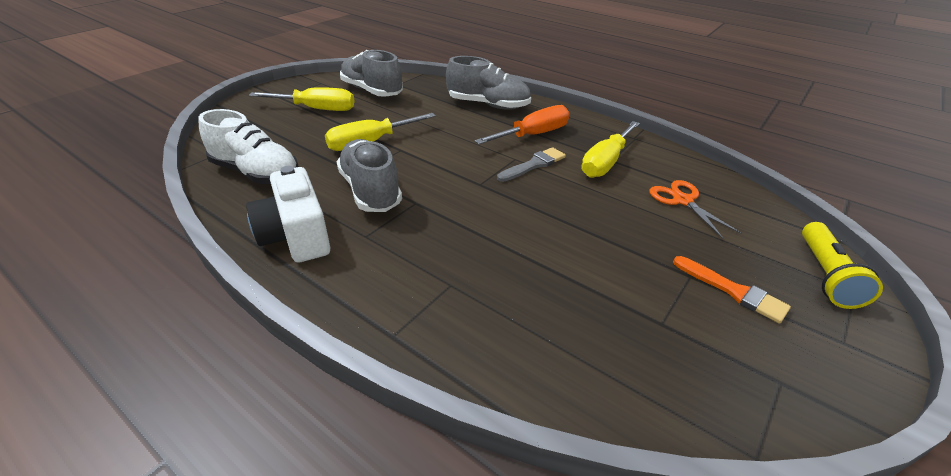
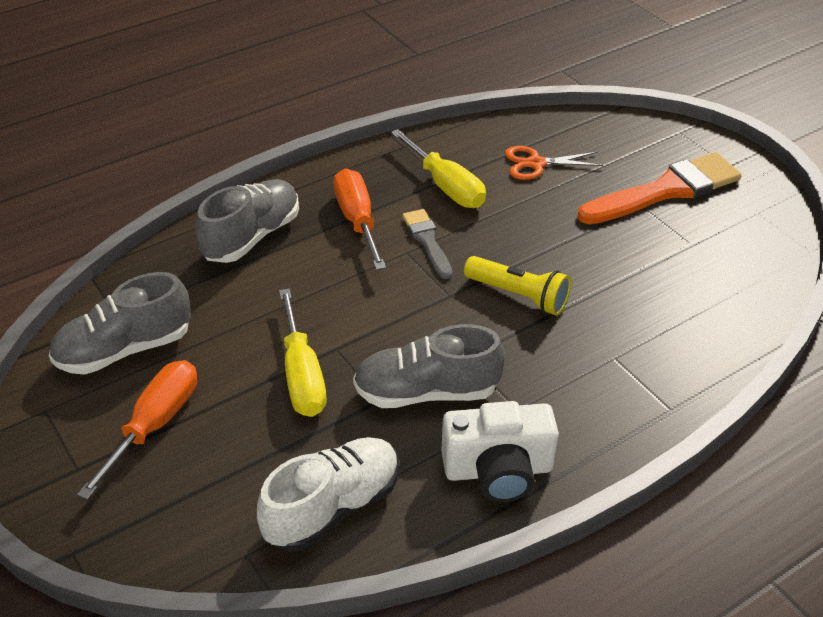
camera: 70 degrees left, 5 degrees up
yellow screwdriver [249,87,355,111] -> orange screwdriver [77,360,197,500]
orange brush [673,256,791,323] -> orange brush [577,152,742,224], size x1.87
yellow flashlight [802,222,883,309] -> yellow flashlight moved to [464,256,571,316]

